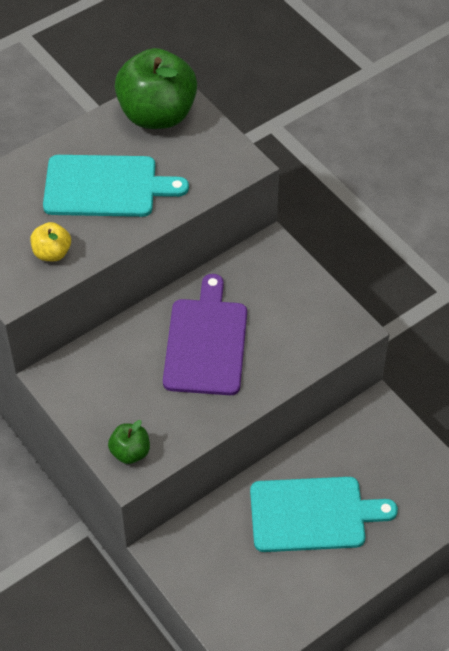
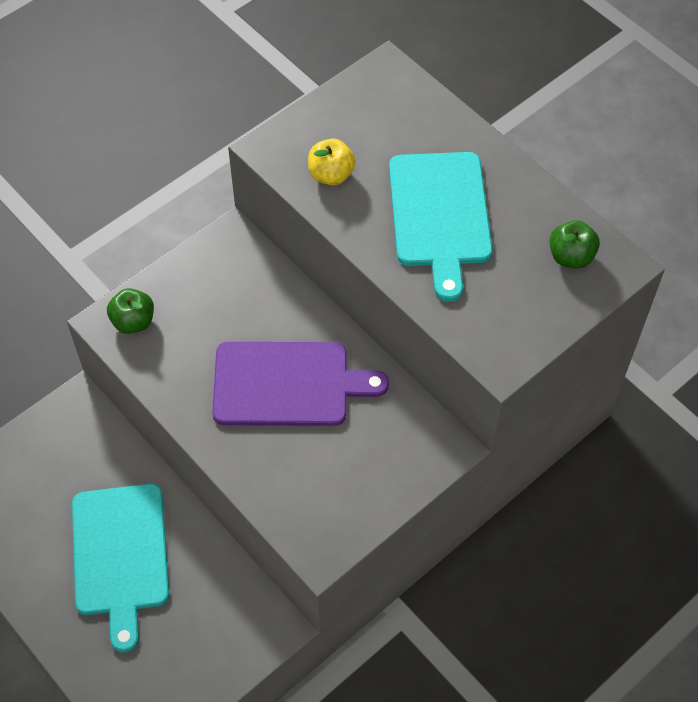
camera: 85 degrees right, 5 degrees up
green apple [115,48,197,129] -> green apple [549,220,600,269], size x0.46

